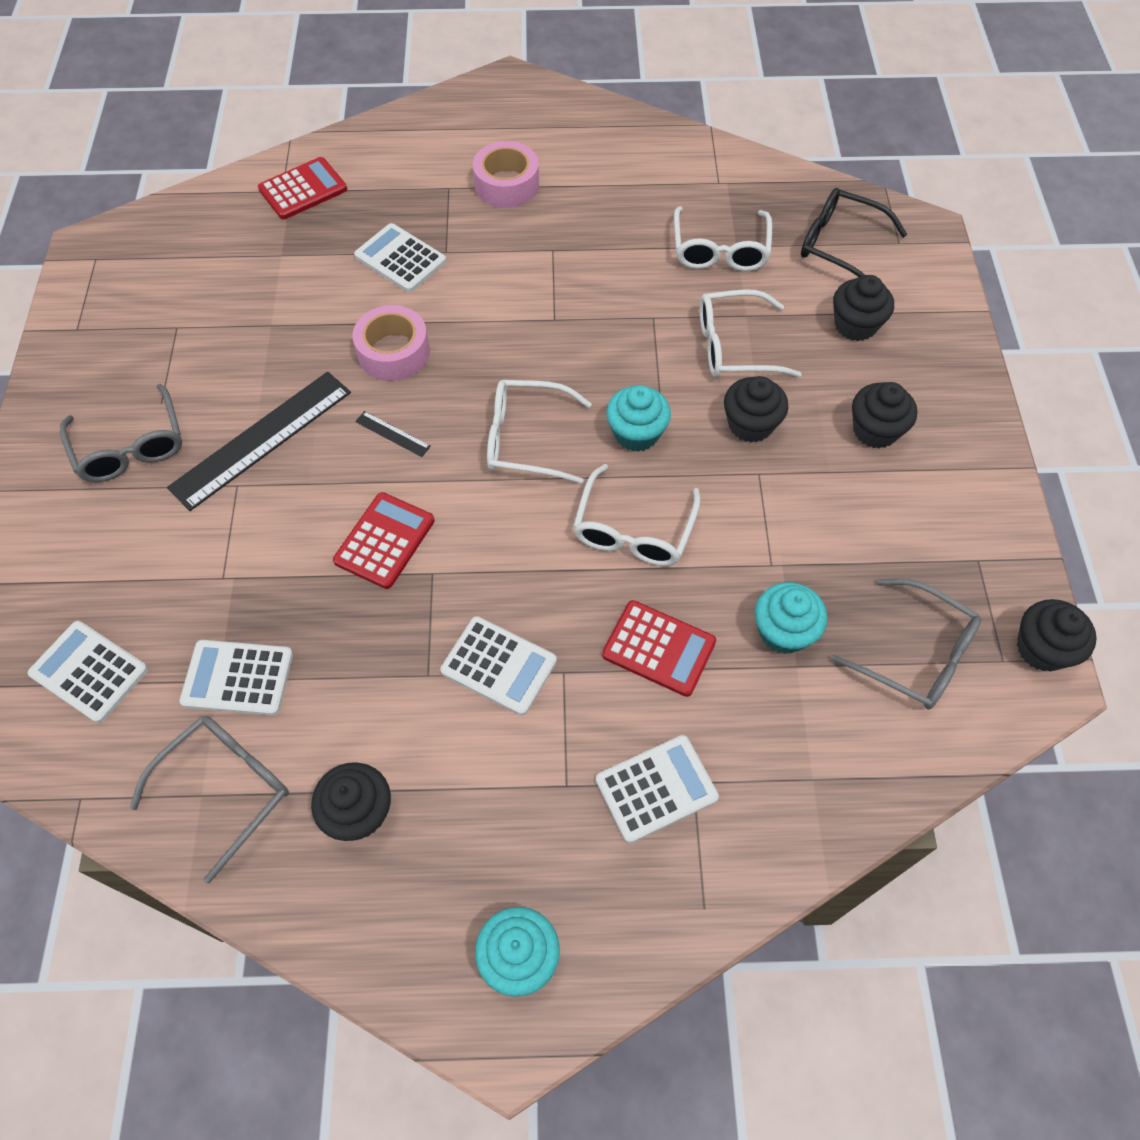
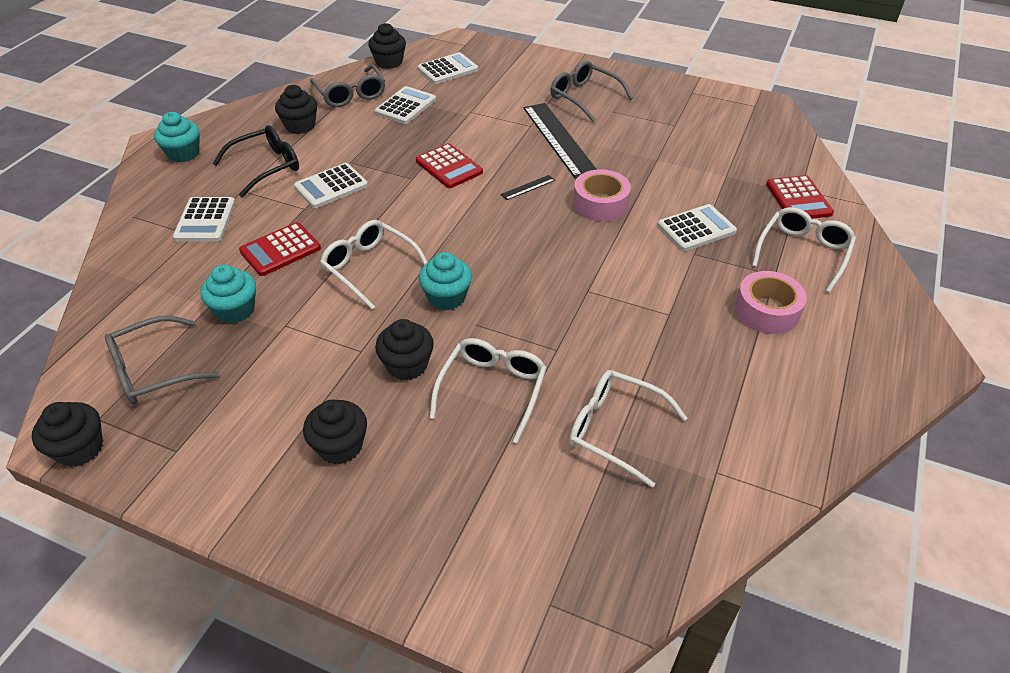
camera: 115 degrees right, 15 degrees down
grey glasses [60,384,182,482] -> grey glasses turned 45 degrees clockwise [550,61,633,122]
white glasses [487,380,592,484] -> white glasses moved to [752,207,856,293]
black glasses [801,188,907,277] -> black glasses moved to [213,125,299,197]
black cupcake [833,275,894,341] -> black cupcake moved to [368,23,406,69]

